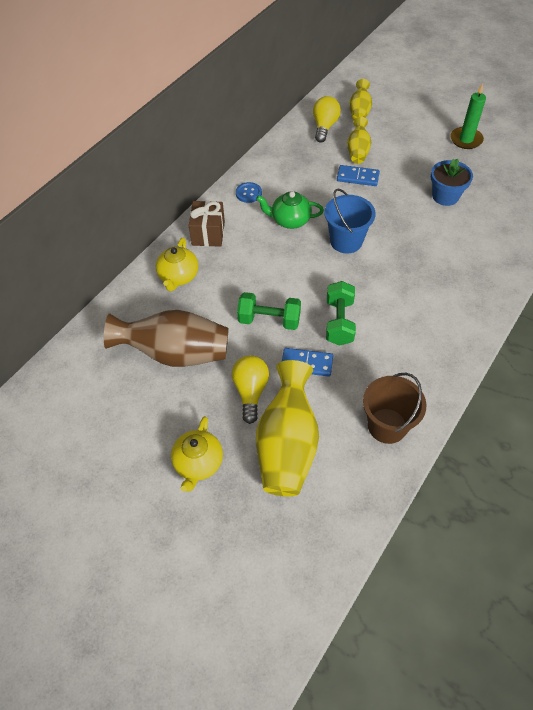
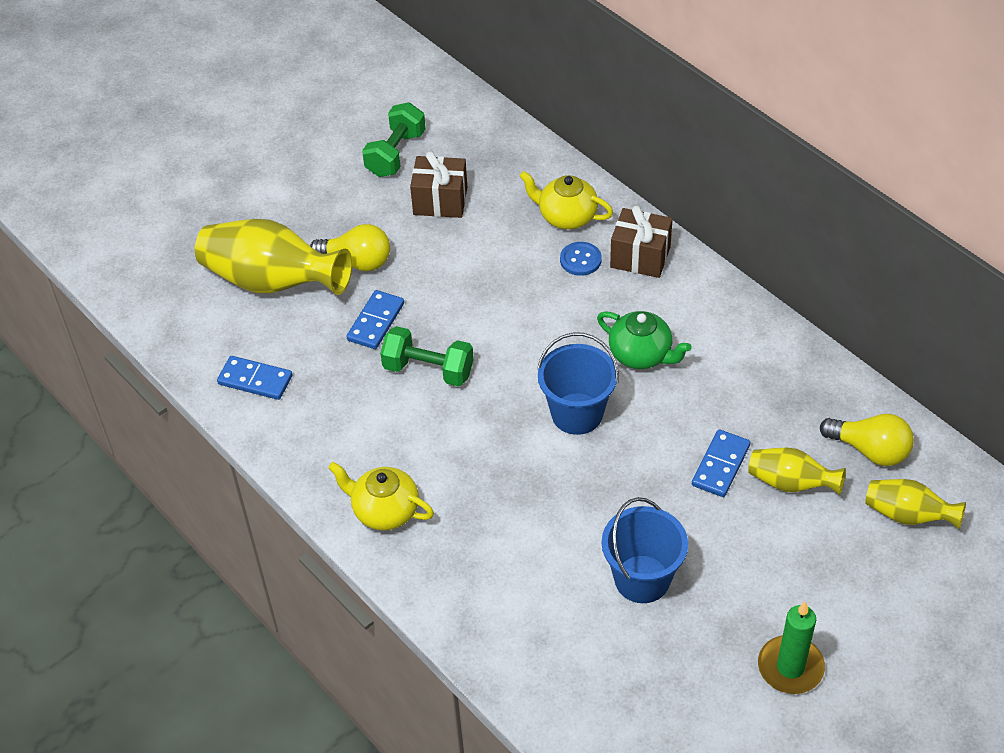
camera: 105 degrees right, 5 degrees down
brown vase [104,310,229,367] -> brown gift [410,151,467,218]
yellow teapot [171,416,223,492] -> yellow teapot moved to [328,462,434,531]
blue button [236,182,262,203] -> blue button moved to [560,242,601,276]
green dumbbell [237,292,301,330] -> green dumbbell moved to [362,102,426,177]
green teapot [256,191,324,229] -> green teapot turned 105 degrees clockwise [597,311,692,369]
brown bucket [363,373,426,444] -> blue domino [217,356,292,400]
blue flower pot [431,159,473,206] -> blue bucket [602,497,688,603]

